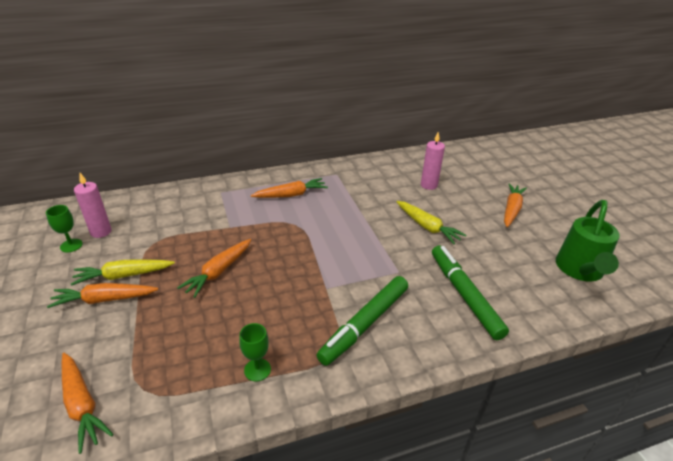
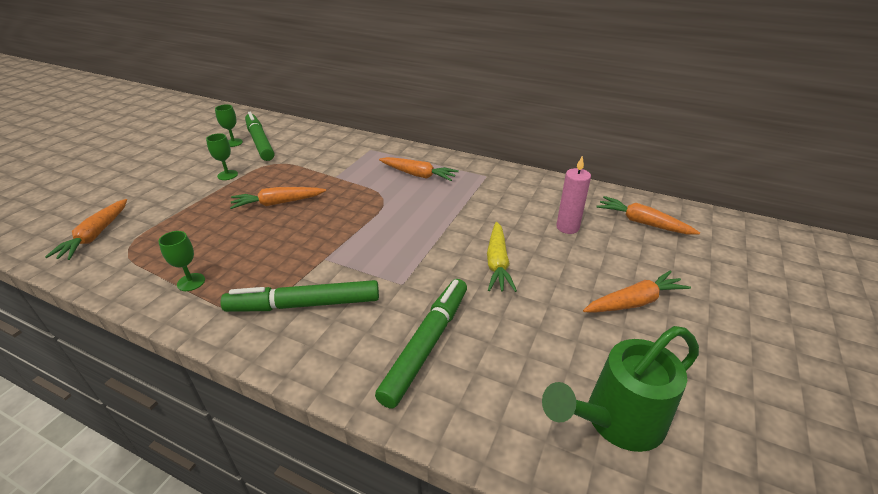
camera: 45 degrees right, 0 degrees up
orange carrot [47,283,158,308] -> orange carrot moved to [597,196,700,235]
yellow carrot [71,259,175,286] -> green goblet [206,133,238,180]
pink candle [74,173,111,238] -> green marker [245,112,274,161]

